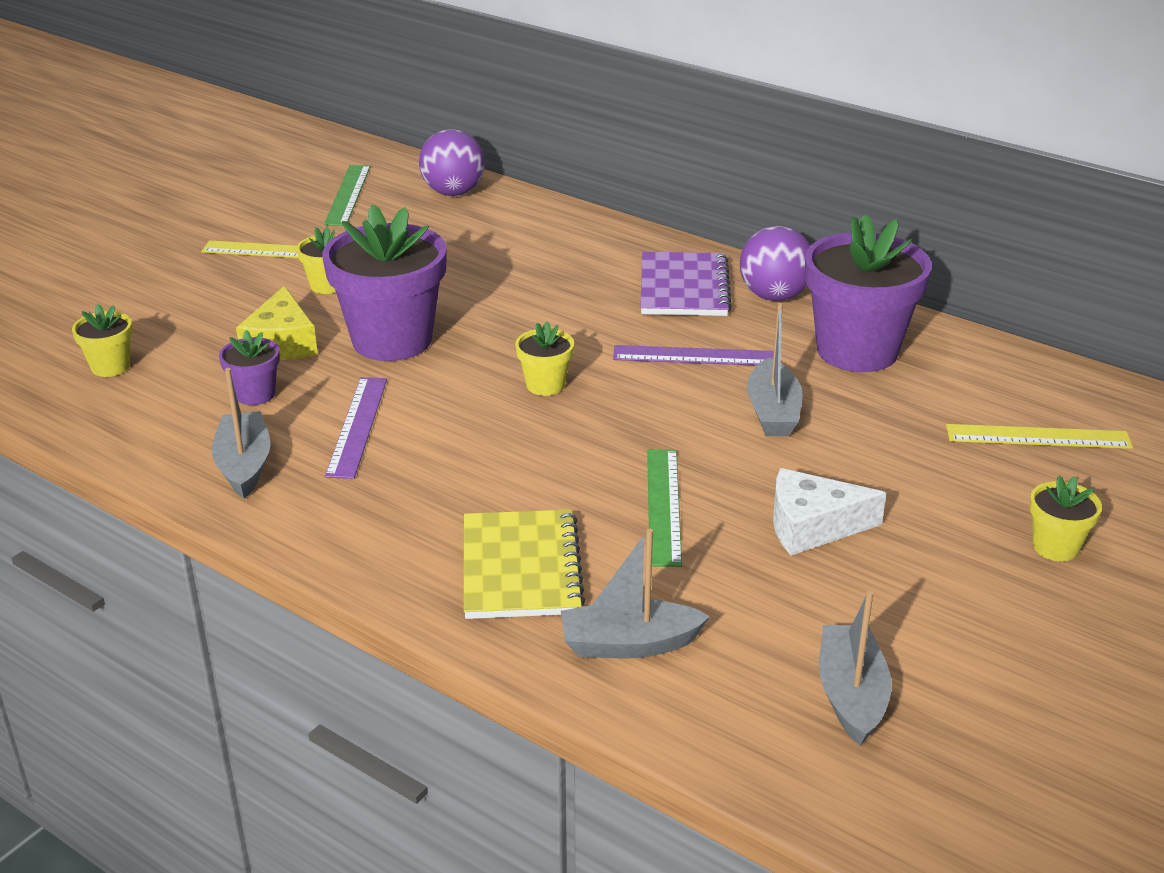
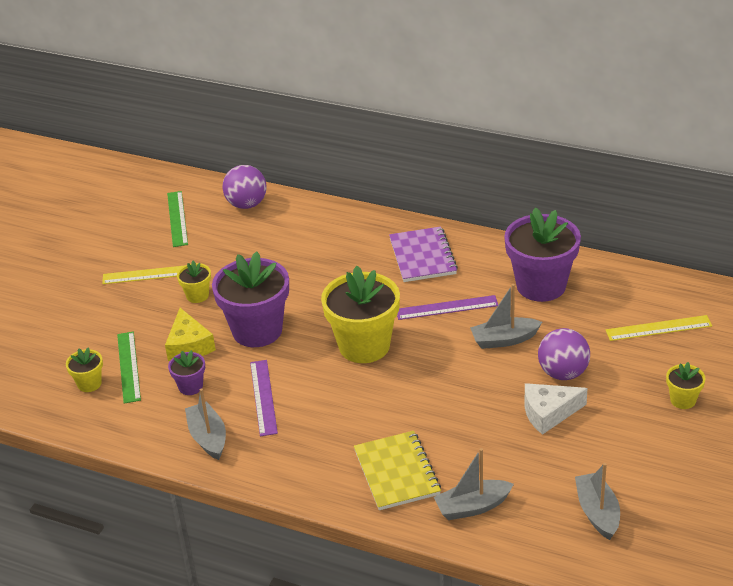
camera: 10 degrees left, 5 degrees up
yellow flower pot [515,321,574,396] -> yellow flower pot [321,266,400,363], size x2.16
green ruler [647,449,682,567] -> green ruler moved to [117,332,141,404]
purple ball [740,226,810,301] -> purple ball moved to [538,328,590,380]
grey boat [747,303,803,436] -> grey boat turned 90 degrees clockwise [470,284,542,349]

